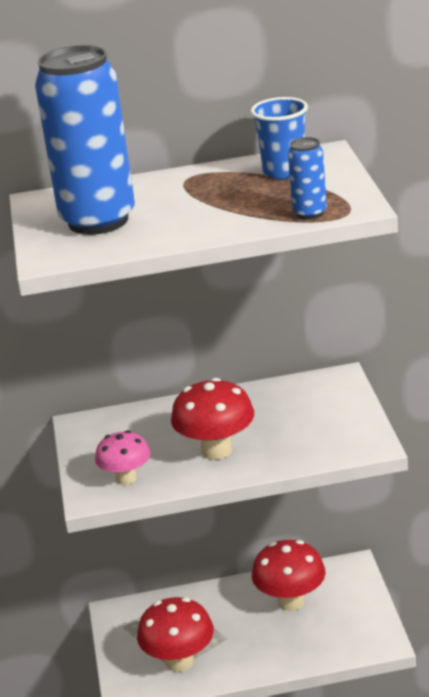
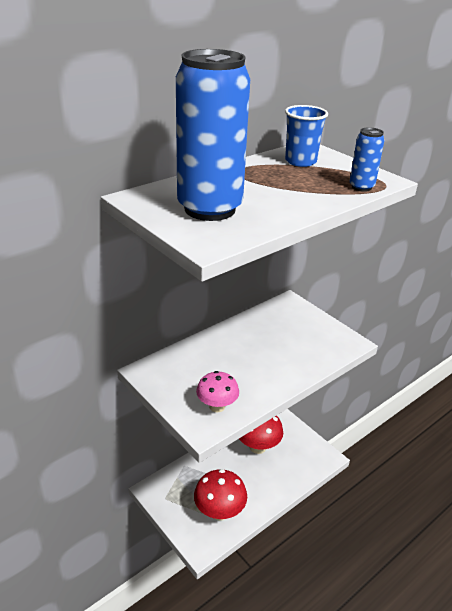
camera: 35 degrees left, 5 degrees up
red mushroom [171,378,254,460] -> none

